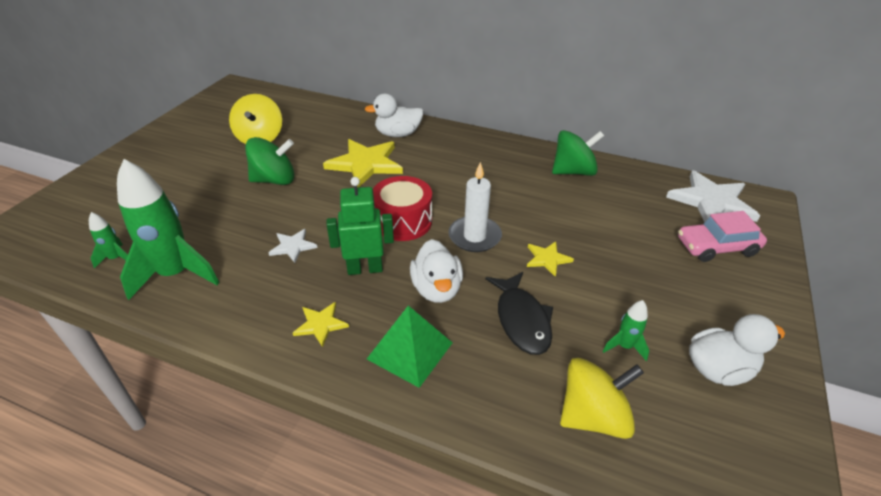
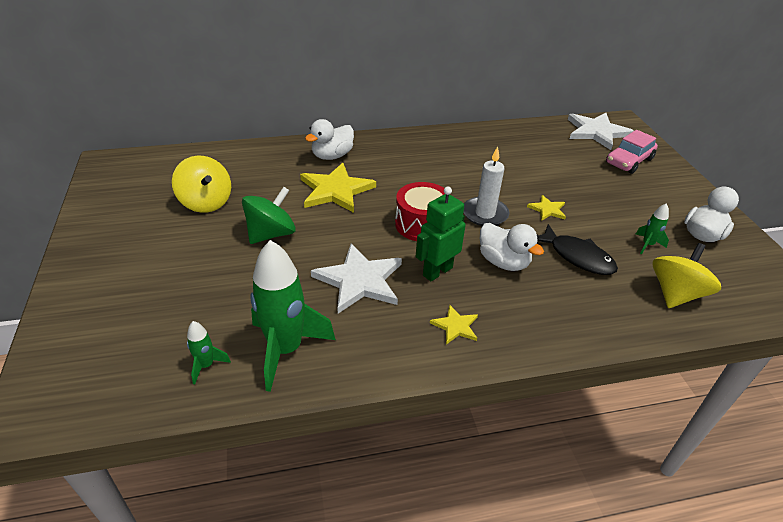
camera: 35 degrees left, 0 degrees up
white star [269,229,318,263] -> white star [311,243,402,314], size x2.02
green pyramid [367,306,452,388] -> none
green spinning top [552,130,604,176] -> none

